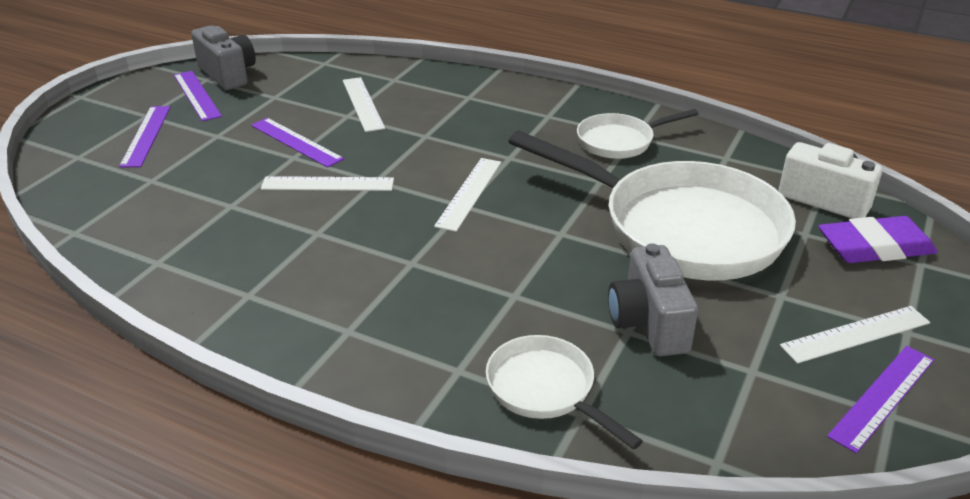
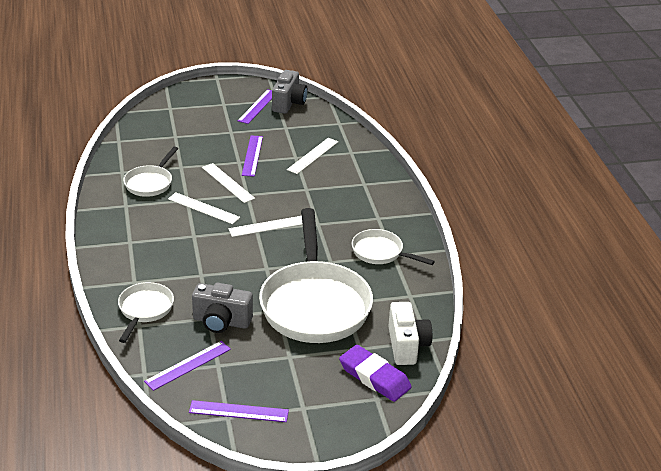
camera: 50 degrees right, 0 degrees up
purple ruler [119,106,171,168] -> purple ruler moved to [144,341,231,391]
grey camera [608,244,698,356] -> grey camera turned 120 degrees counterclockwise [192,283,253,333]
white ruler [780,306,930,364] -> white ruler moved to [168,193,240,224]
none -> white pan [123,147,178,197]

